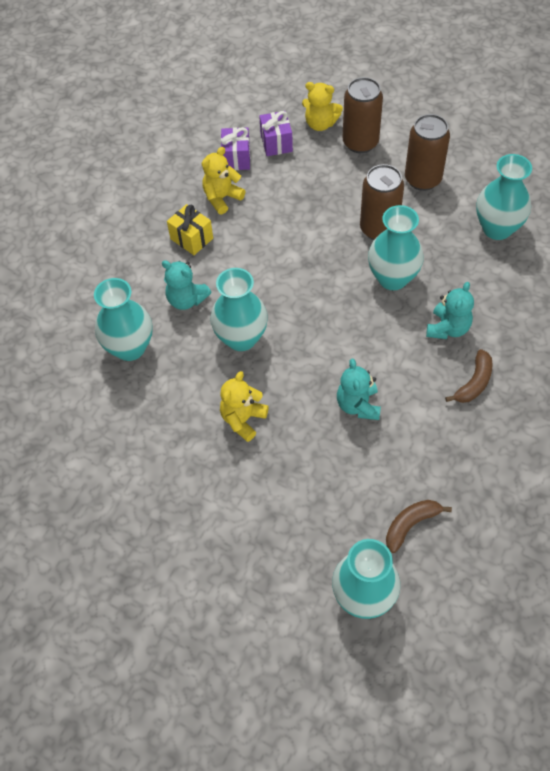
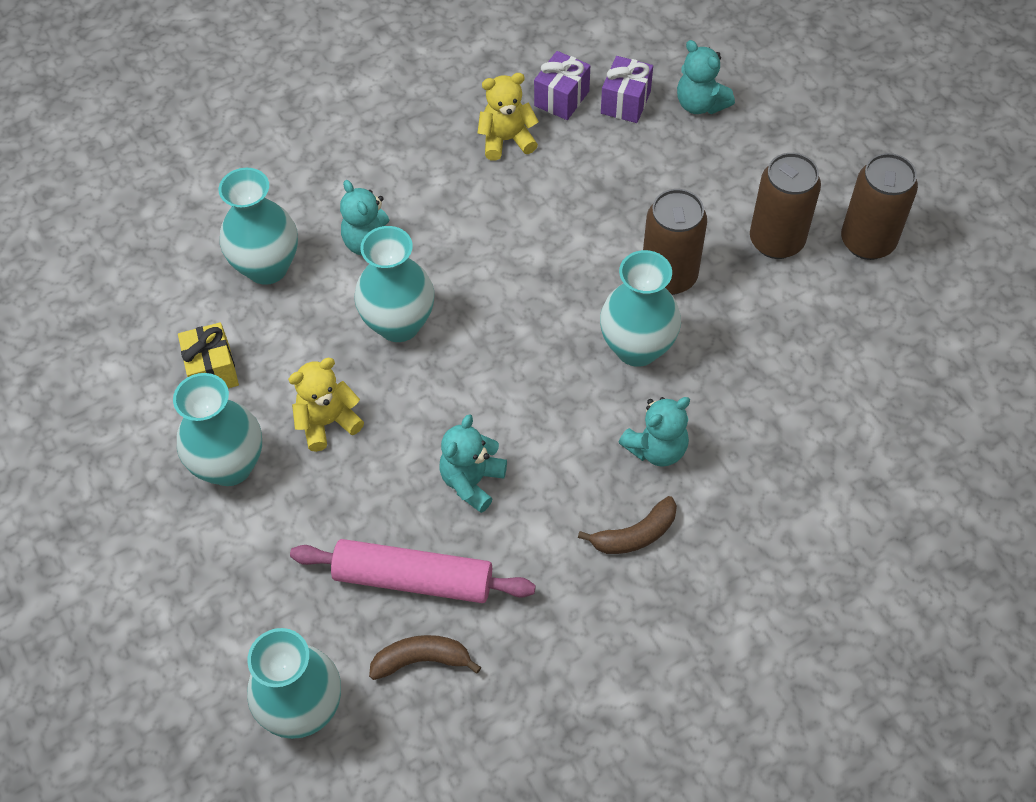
camera: 30 degrees right, 0 degrees up
yellow gift [167,204,213,255] -> yellow gift moved to [178,322,239,388]
yellow teddy bear [302,82,343,131] -> turquoise teddy bear [677,40,735,114]
brown can [343,77,383,153] -> brown can moved to [841,153,918,260]
turquoise vase [476,154,532,240] -> turquoise vase moved to [173,373,262,486]
none -> pink rolling pin [290,539,536,603]

